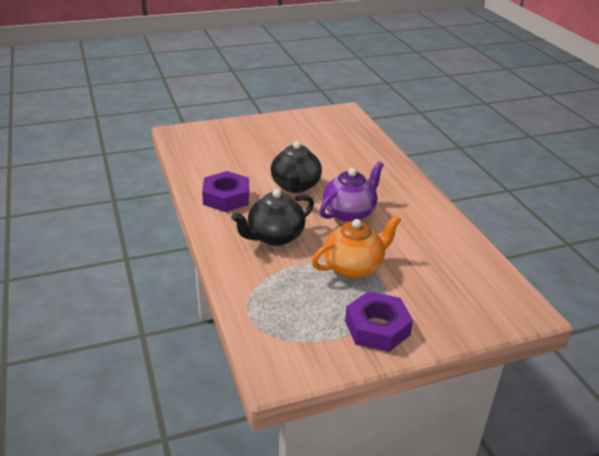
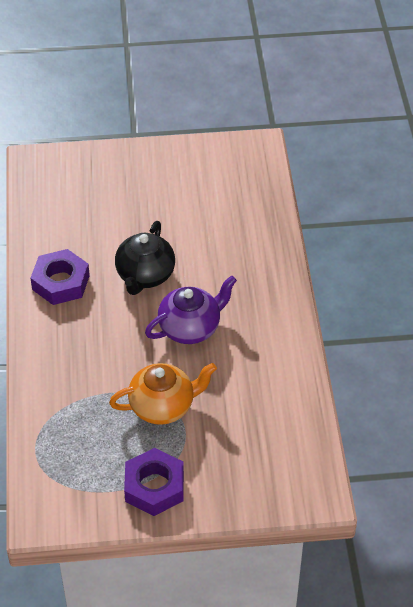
camera: 15 degrees right, 15 degrees up
black teapot [231,189,314,246] -> none

